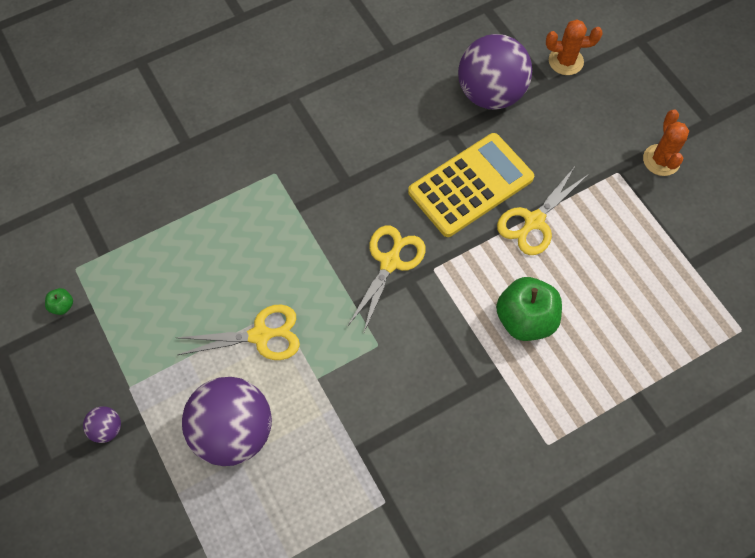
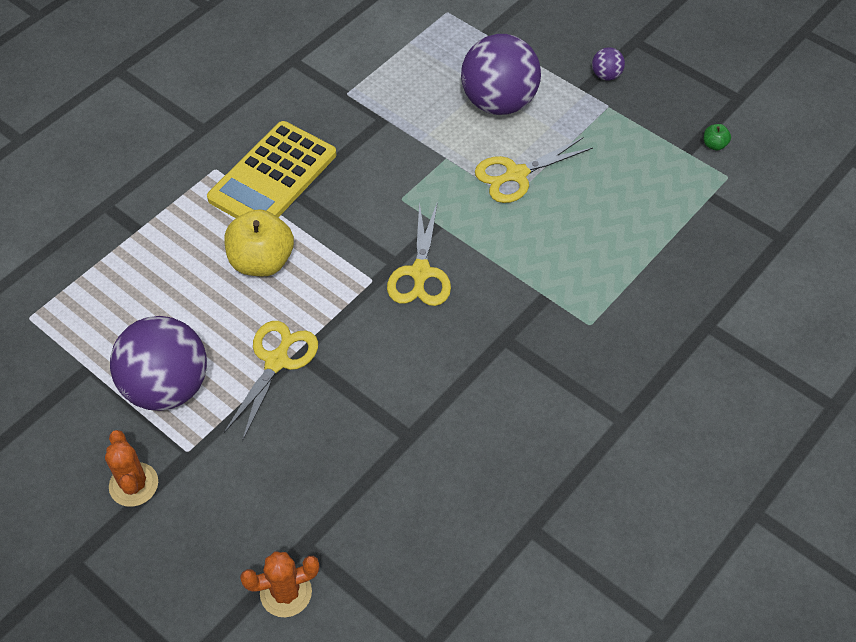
camera: 160 degrees right, 10 degrees down
yellow calculator [408,133,534,237] -> yellow calculator moved to [207,121,336,218]
purple ball [458,34,532,110] -> purple ball moved to [110,316,207,411]
green apple [496,277,562,341] -> yellow apple [224,209,294,276]

